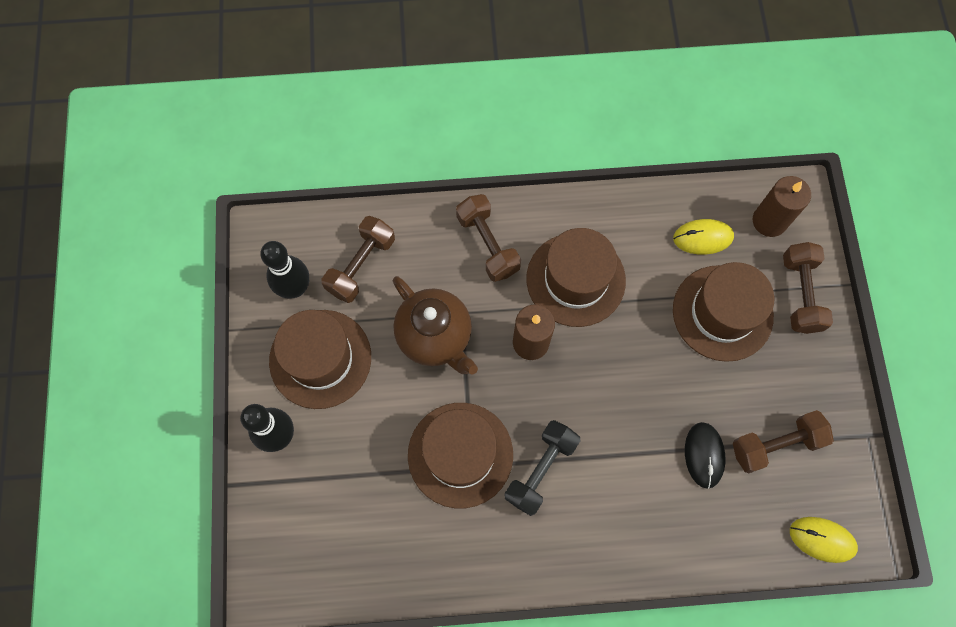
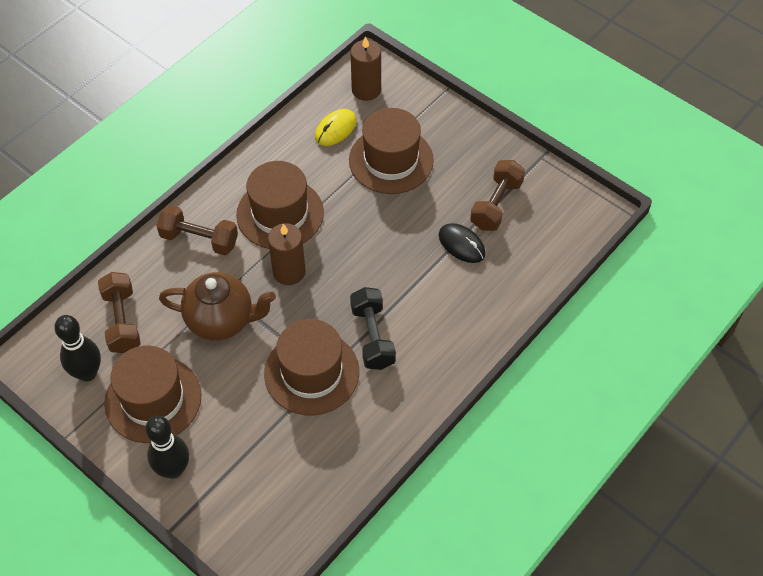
camera: 45 degrees left, 15 degrees down
brown dumbbell [783,242,833,334] -> none
yellow mouse [790,517,858,563] -> none

